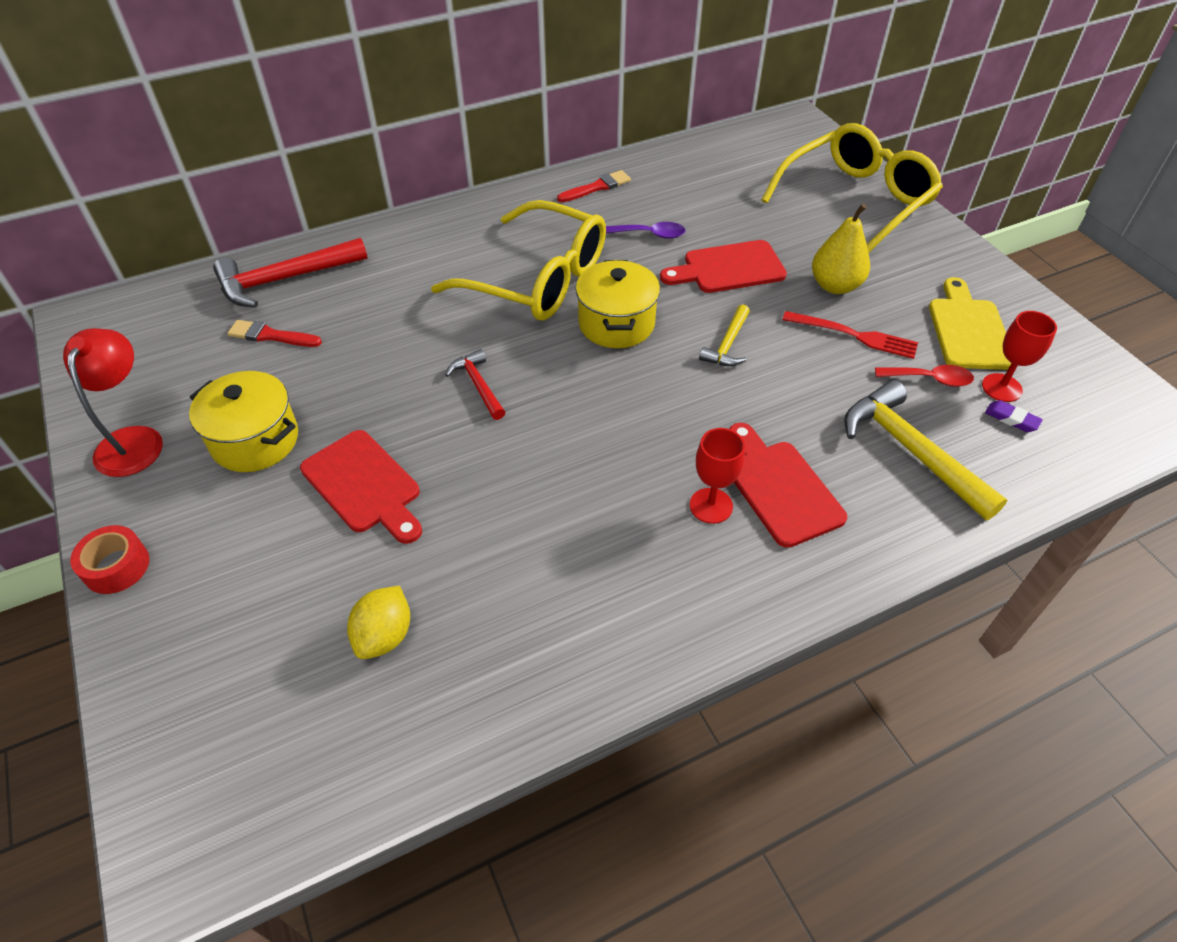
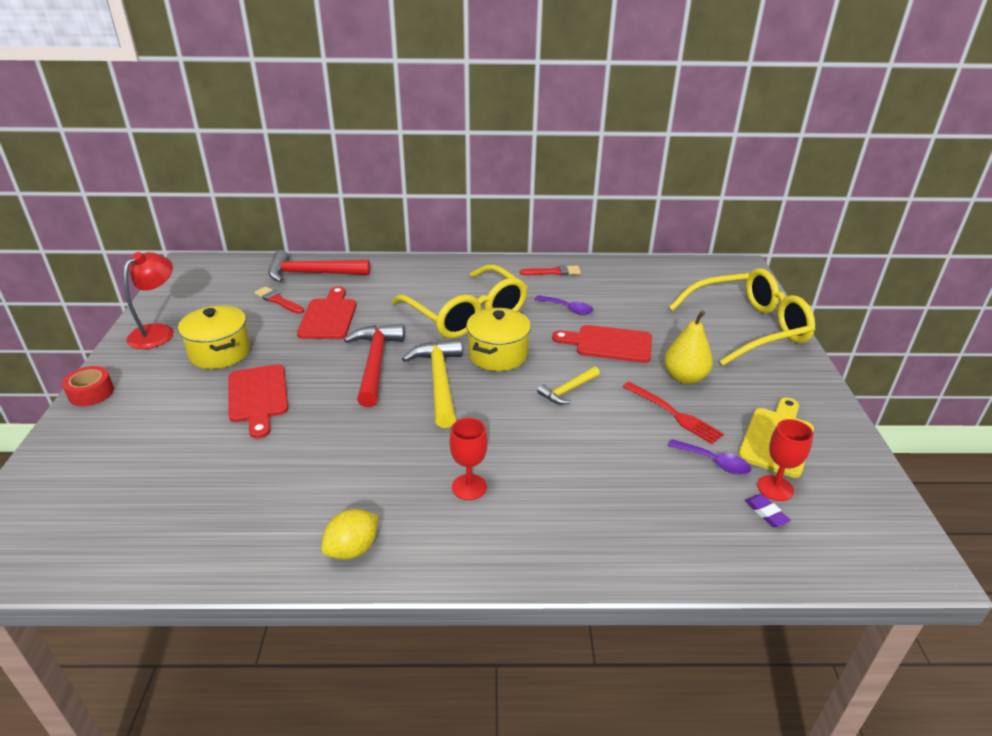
camera: 25 degrees right, 15 degrees down
yellow lemon [347,586,410,659] -> yellow lemon moved to [321,509,378,559]
red hammer [445,349,505,420] -> red hammer [344,324,405,407], size x1.81
red cutting board [729,423,847,548] -> red cutting board moved to [297,286,357,339]
yellow hammer [844,380,1007,520] -> yellow hammer moved to [402,339,462,428]
red spoon [875,365,974,387] -> purple spoon [668,439,751,475]

